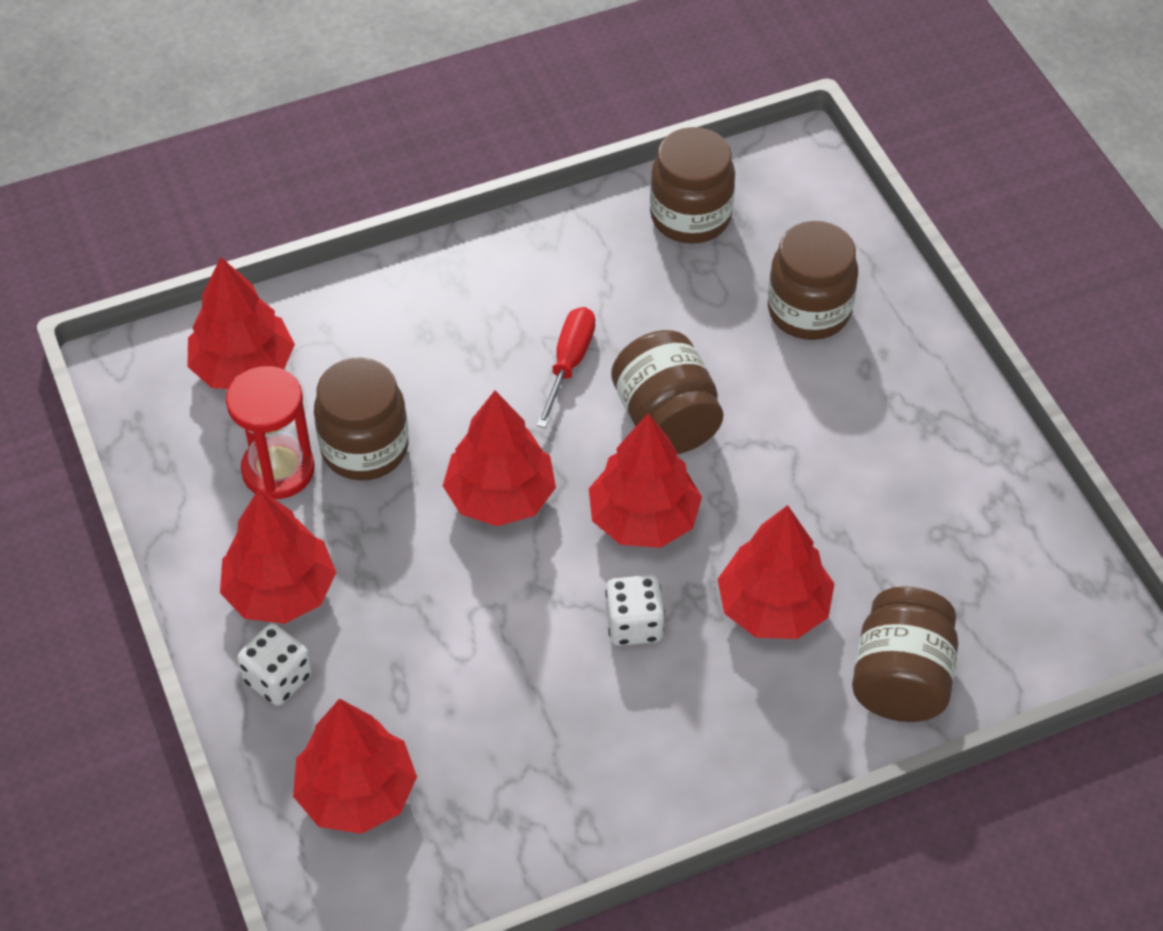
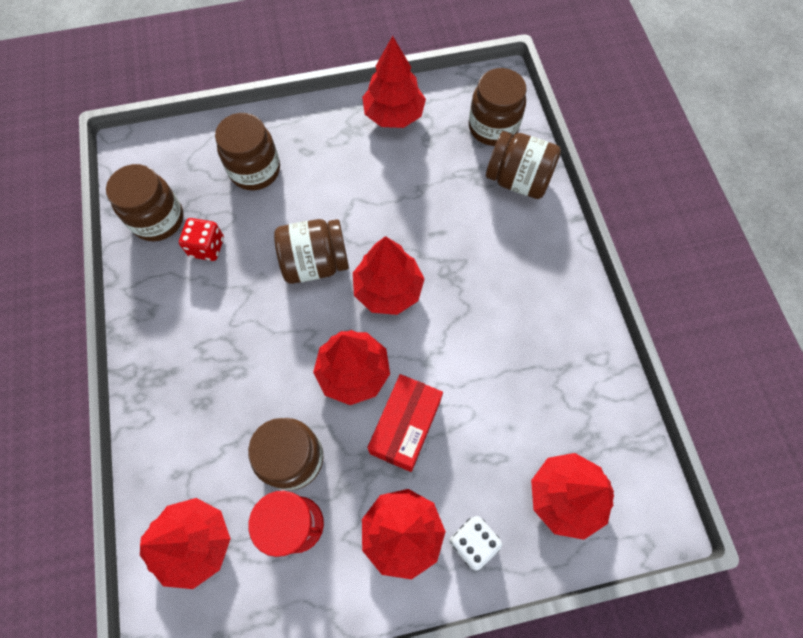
camera: 80 degrees left, 15 degrees up
red screwdriver [536,307,595,428] -> none
white dice [605,575,665,646] -> none
red tree [717,505,834,639] -> red tree moved to [362,36,426,128]
none -> red dice [179,218,224,261]
none -> red box [367,374,443,472]
none -> brown jar [468,68,527,146]

